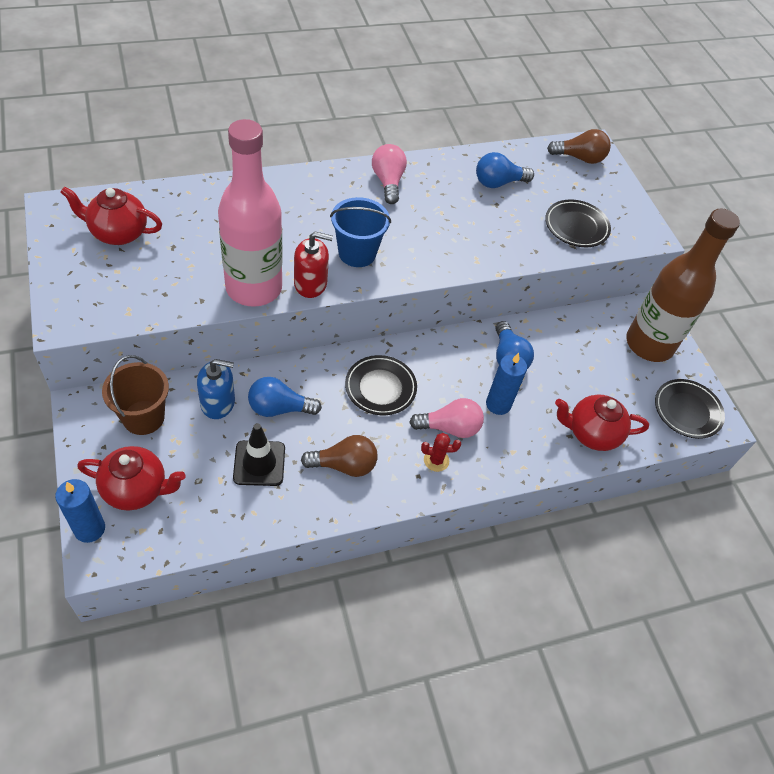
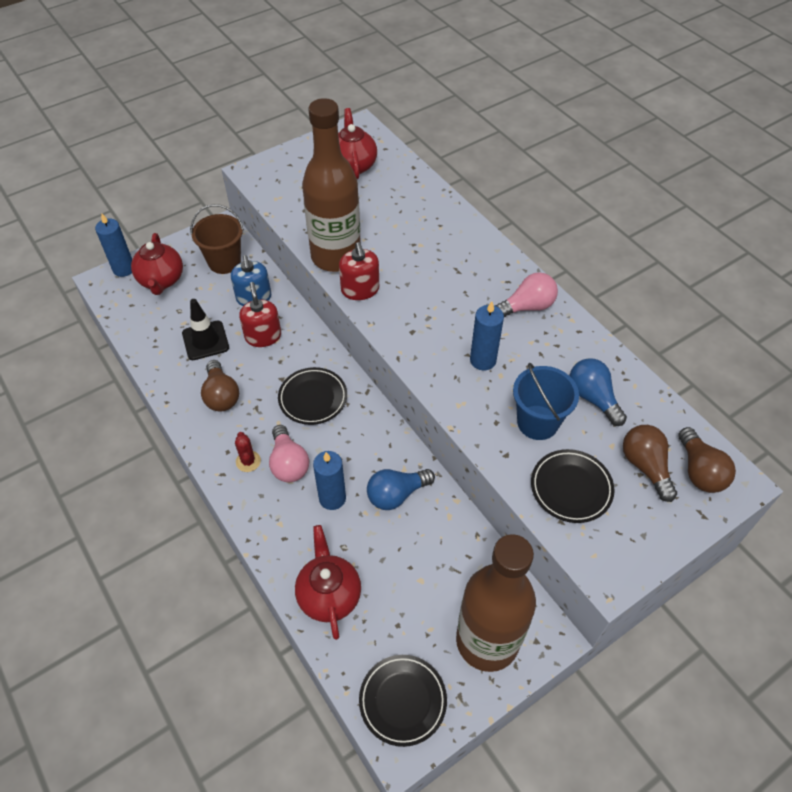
camera: 80 degrees right, 0 degrees up
pink bottle [218,119,283,307] -> brown bottle [302,98,361,272]
blue light bulb [248,377,322,417] -> red soap dispenser [239,282,281,347]
blue bucket [330,197,391,267] -> blue bucket moved to [513,363,579,440]
none -> blue candle [470,301,504,370]
none -> brown light bulb [623,425,677,502]

